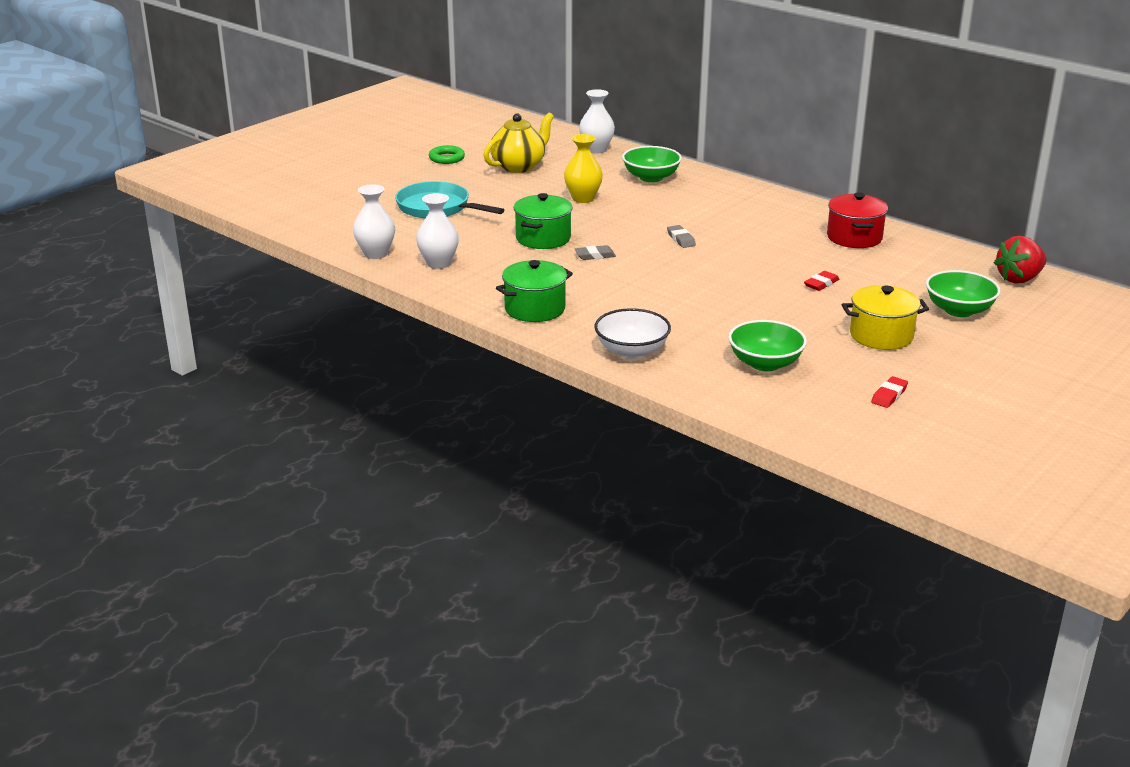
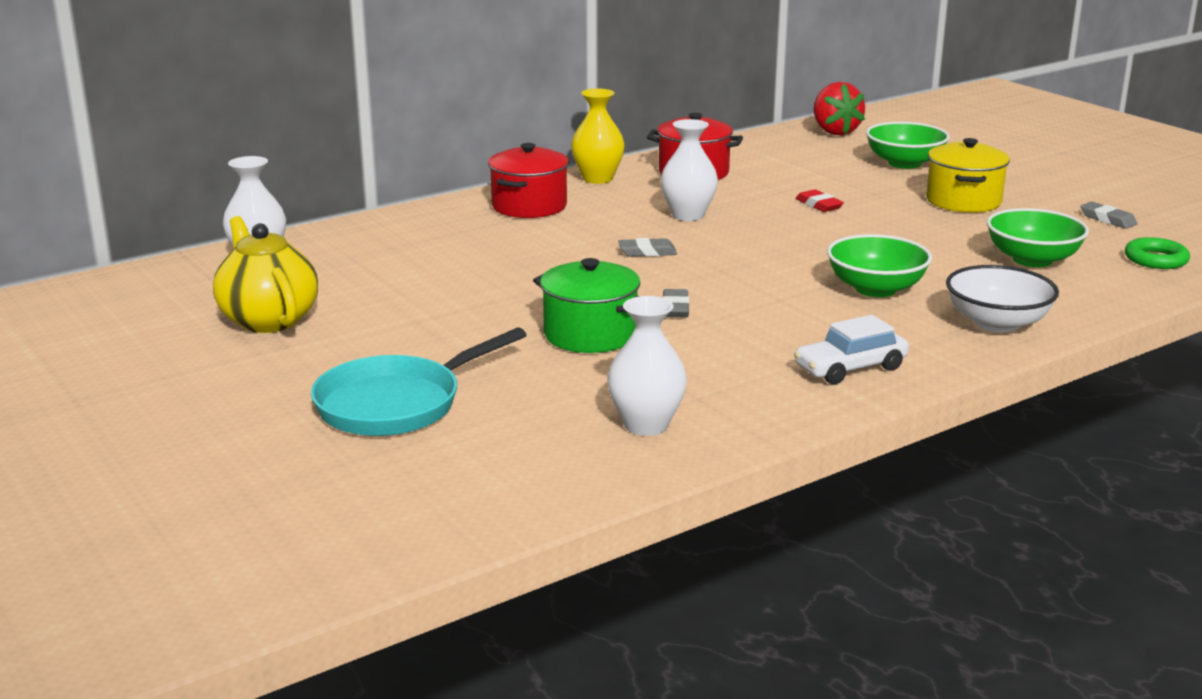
camera: 75 degrees left, 5 degrees down
white vase [353,184,395,259] -> white vase moved to [661,119,718,221]
green ring [429,145,465,164] -> green ring moved to [1125,237,1190,269]
green pot [496,260,573,322] -> white car [794,315,909,384]
yellow vase [564,134,603,203] -> yellow vase moved to [571,89,625,184]
green bowl [622,146,682,182] -> green bowl moved to [827,234,932,297]
red eraser [871,376,908,408] -> grey eraser [1081,202,1138,229]
none -> red pot [488,143,569,218]

